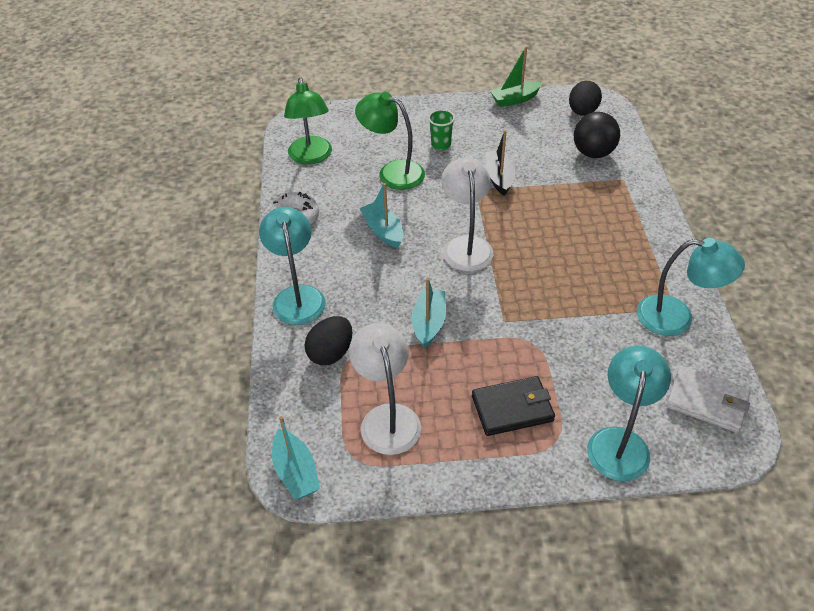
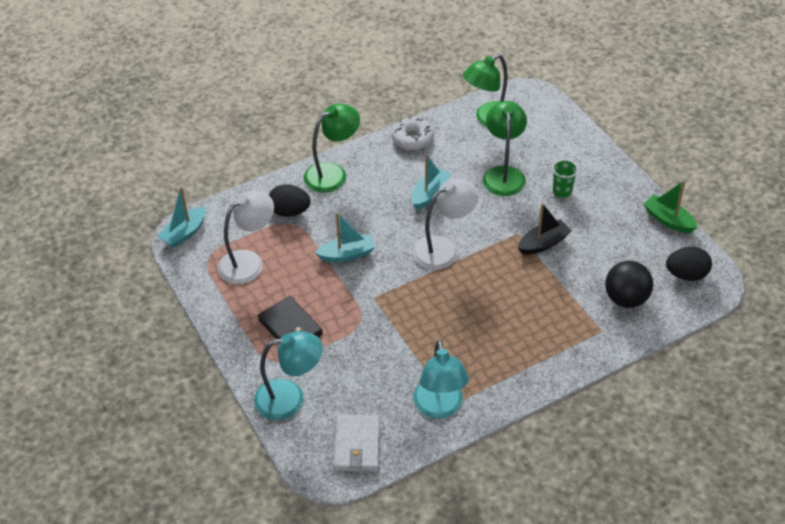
camera: 65 degrees right, 0 degrees up
turquoise lamp [259,207,326,325] -> green lamp [304,103,360,193]

